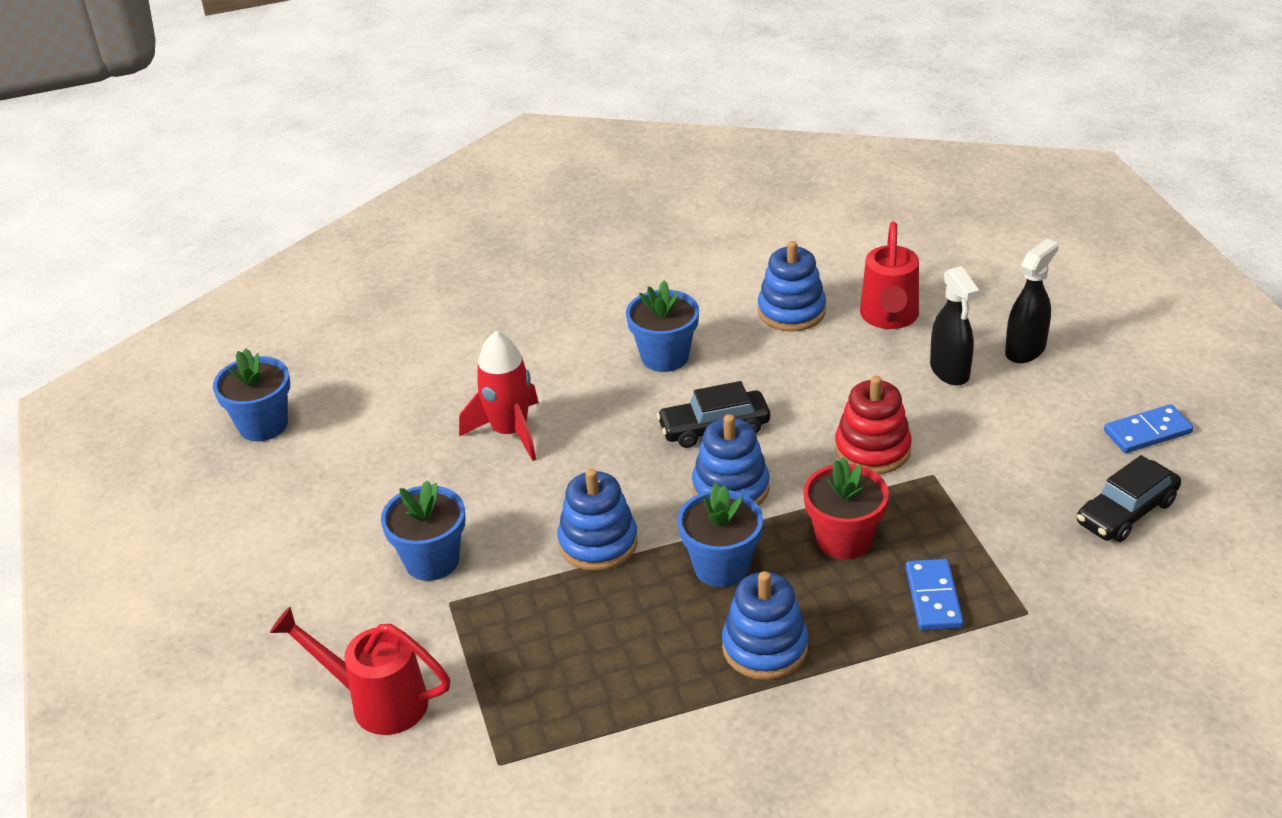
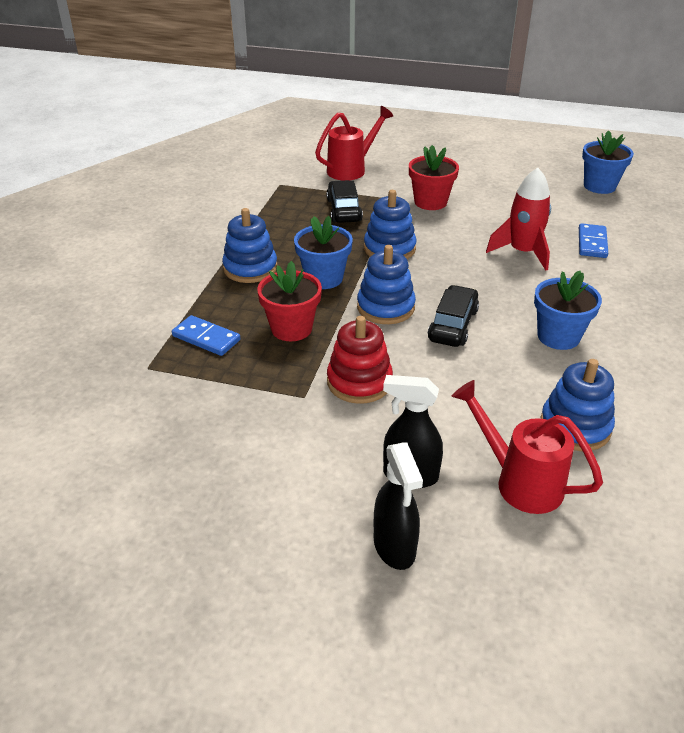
camera: 120 degrees right, 0 degrees up
blue flower pot [381,480,466,581] -> red flower pot [409,145,459,210]
black car [1077,455,1181,542] -> black car moved to [326,180,363,223]
blue domino [1104,404,1193,453] -> blue domino moved to [579,223,608,258]

